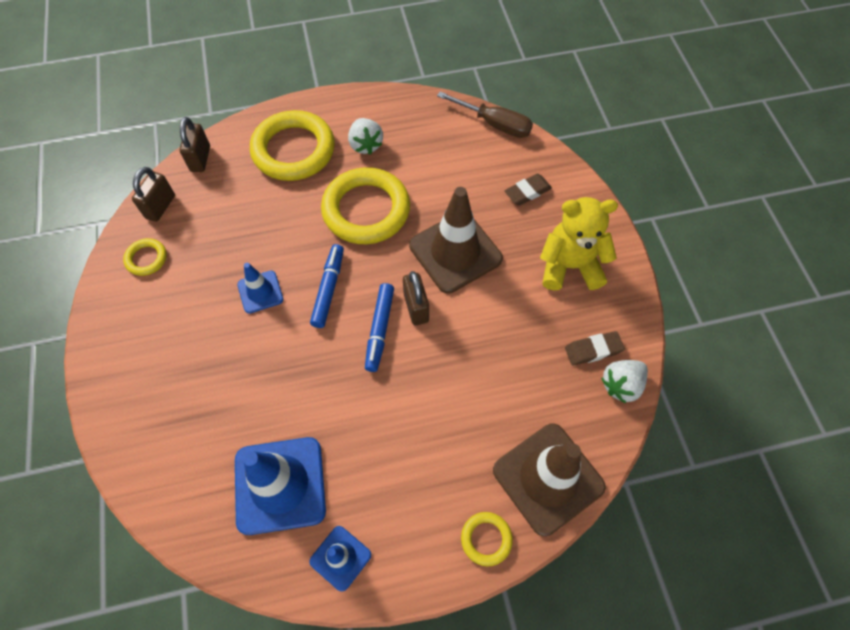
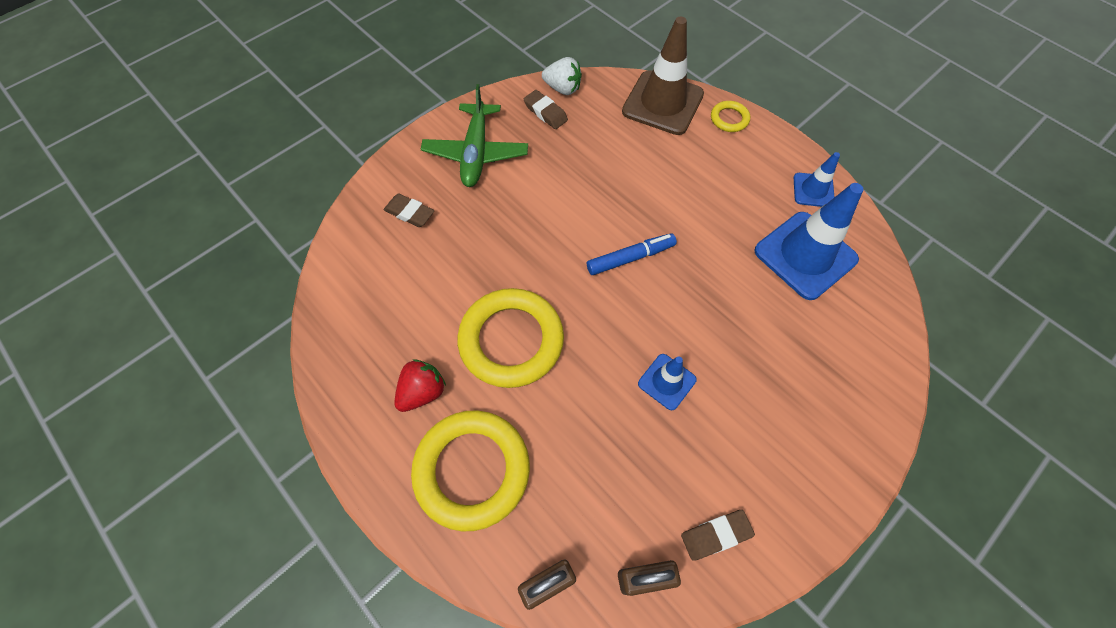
camera: 120 degrees left, 0 degrees up
yellow ring [123,238,167,276] -> brown eraser [681,510,755,561]
blue marker [310,244,344,328] -> none
white strawberry [348,118,383,154] -> red strawberry [394,359,446,412]
brown padlock [403,271,429,325] -> none
brown traffic cone [409,187,503,293] -> none
brown screwdriver [437,92,533,138] -> none
yellow teddy bear [540,197,618,291] -> green plane [421,84,528,187]

